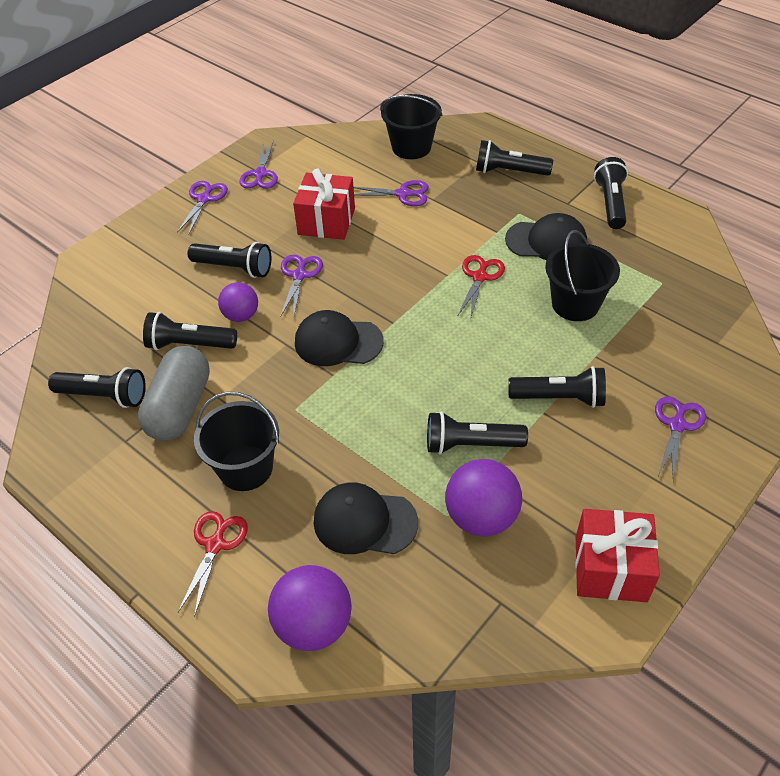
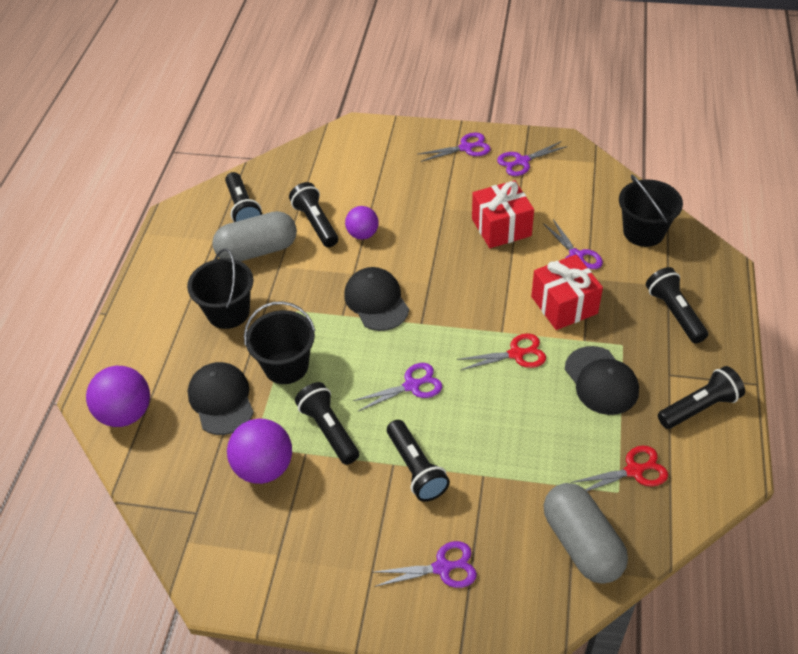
camera: 60 degrees right, 0 degrees up
red scissors [178,511,248,617] -> red scissors moved to [571,446,668,491]
black flashlight [188,242,271,278] -> none
purple scissors [280,255,323,317] -> purple scissors moved to [353,363,442,411]
black bucket [545,230,620,321] -> black bucket moved to [244,301,315,384]
red gift [575,509,660,602] -> red gift moved to [531,254,603,330]
none -> grey capsule [544,483,628,584]

